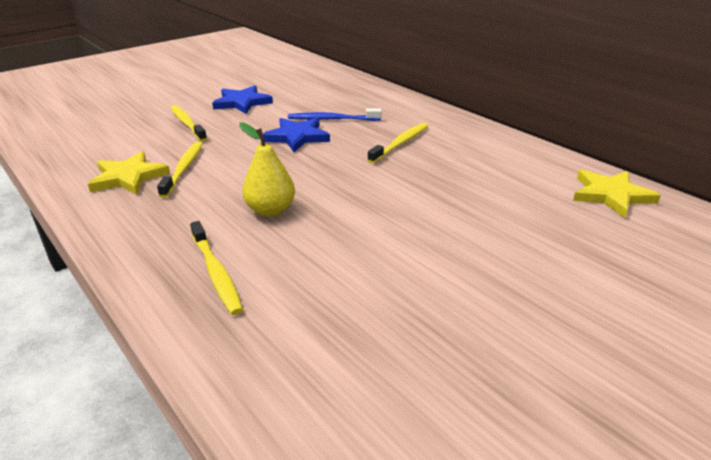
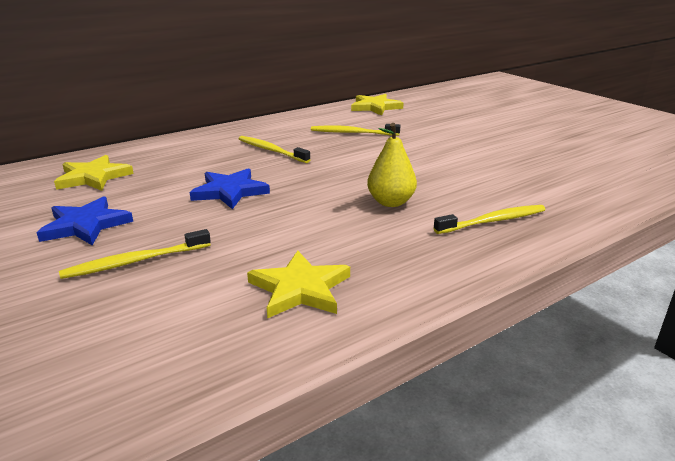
camera: 85 degrees left, 5 degrees down
yellow toothbrush [157,141,203,198] -> yellow toothbrush moved to [311,124,400,136]
blue toothbrush [288,108,382,121] -> none
none -> yellow star [54,155,134,191]

